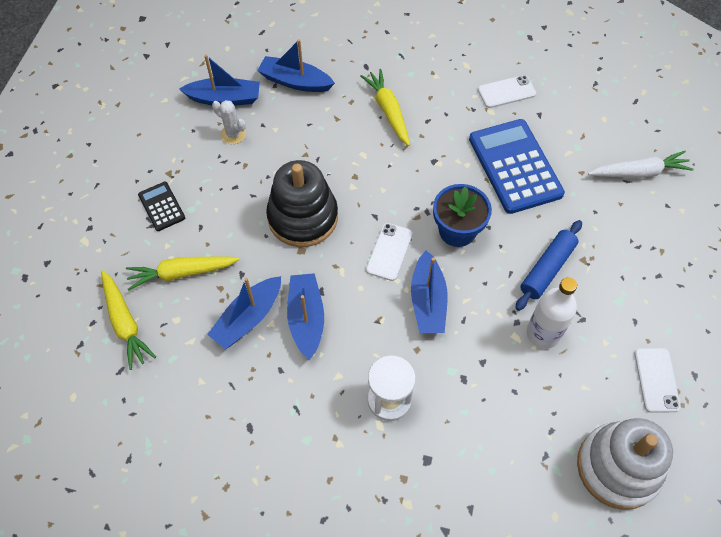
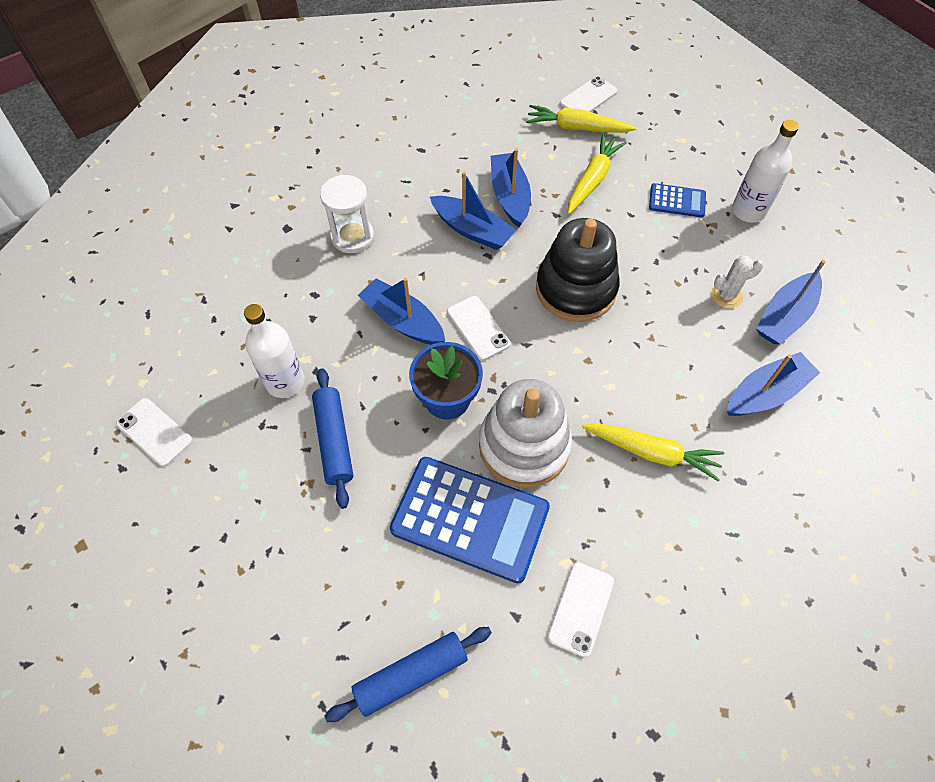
camera: 130 degrees right, 0 degrees up
black calculator [138,182,185,231] -> blue calculator [649,183,706,218]
white stacking toy [577,418,673,510] -> white stacking toy moved to [479,379,572,488]
white carrot [588,151,694,178] -> none
none -> blue rolling pin [325,627,492,722]
none -> white phone [560,76,618,112]
none -> white bottle [732,120,799,223]

